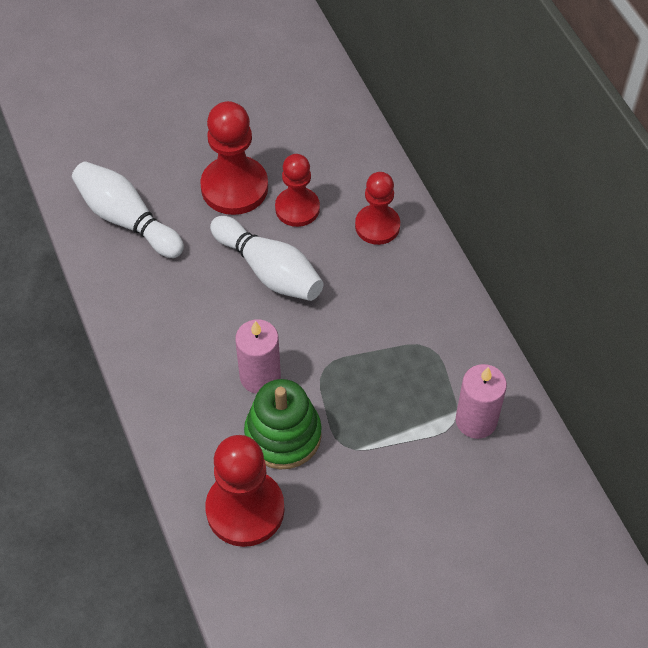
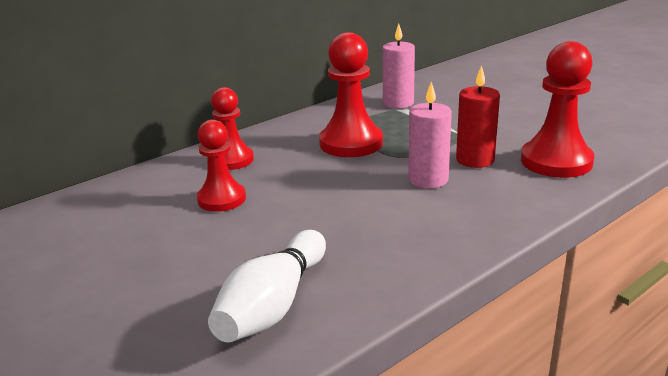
camera: 105 degrees left, 30 degrees down
red pawn [200,101,268,215] -> red pawn moved to [319,32,383,157]
white bowling pin [210,216,324,301] -> none
green stacking toy [244,379,322,469] -> red candle [456,65,500,168]

